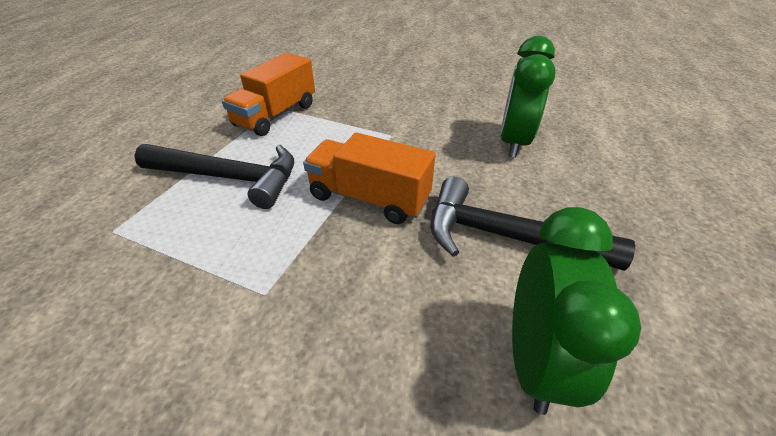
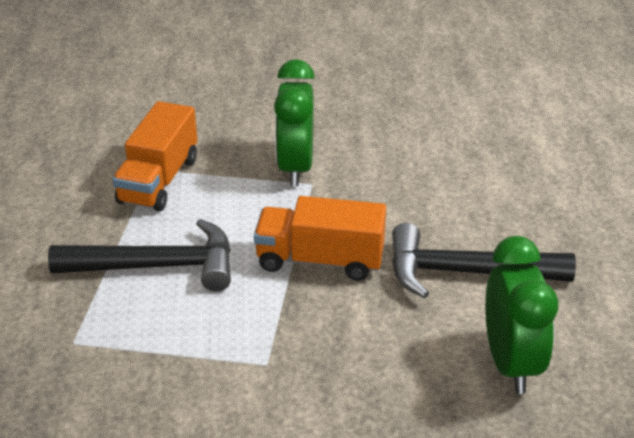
camera: 15 degrees left, 5 degrees down
green clock [500,36,555,158] -> green clock moved to [274,59,315,186]

